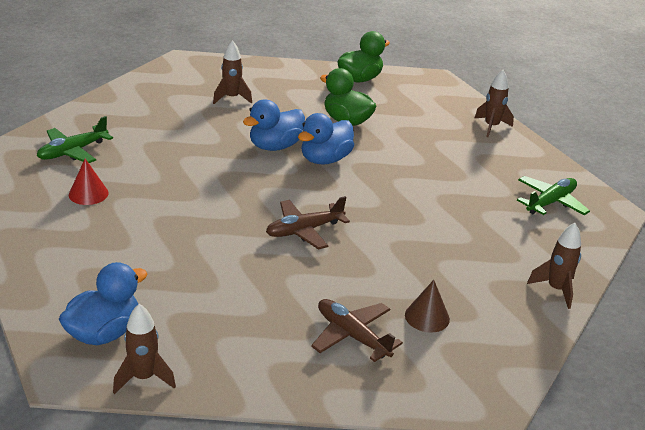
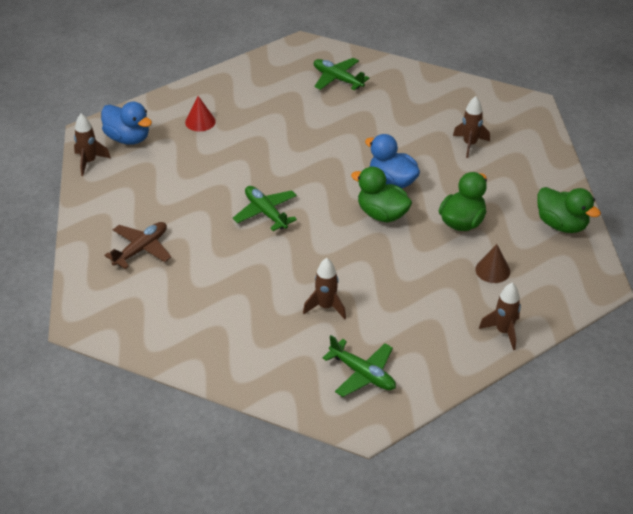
camera: 85 degrees right, 10 degrees up
red cone [69,159,109,205] -> red cone moved to [185,96,216,131]
brown plane [266,196,350,250] -> green plane [233,186,297,231]
blue duck [298,113,354,165] -> green duck [351,166,412,222]
brown cone [405,280,450,332] -> brown cone moved to [475,244,510,283]
brown rocket [527,223,581,309] -> brown rocket moved to [303,258,346,319]

